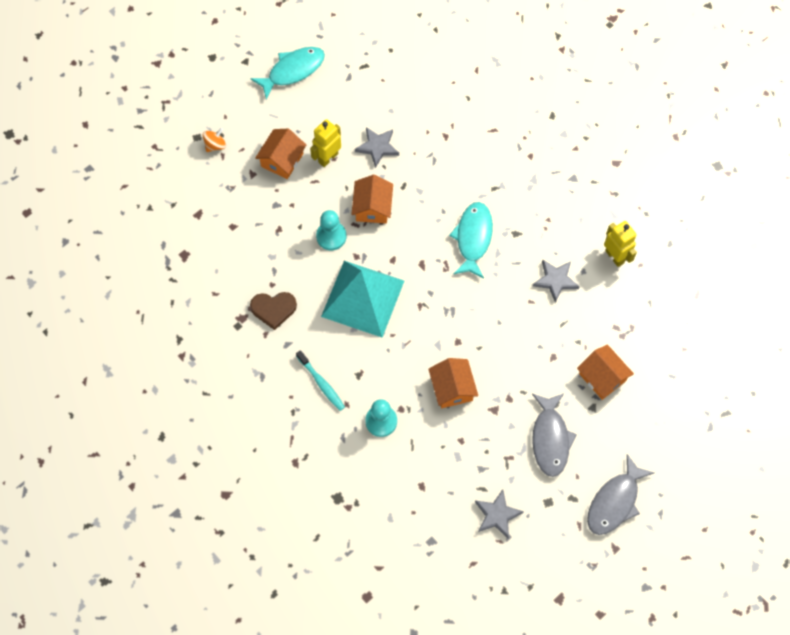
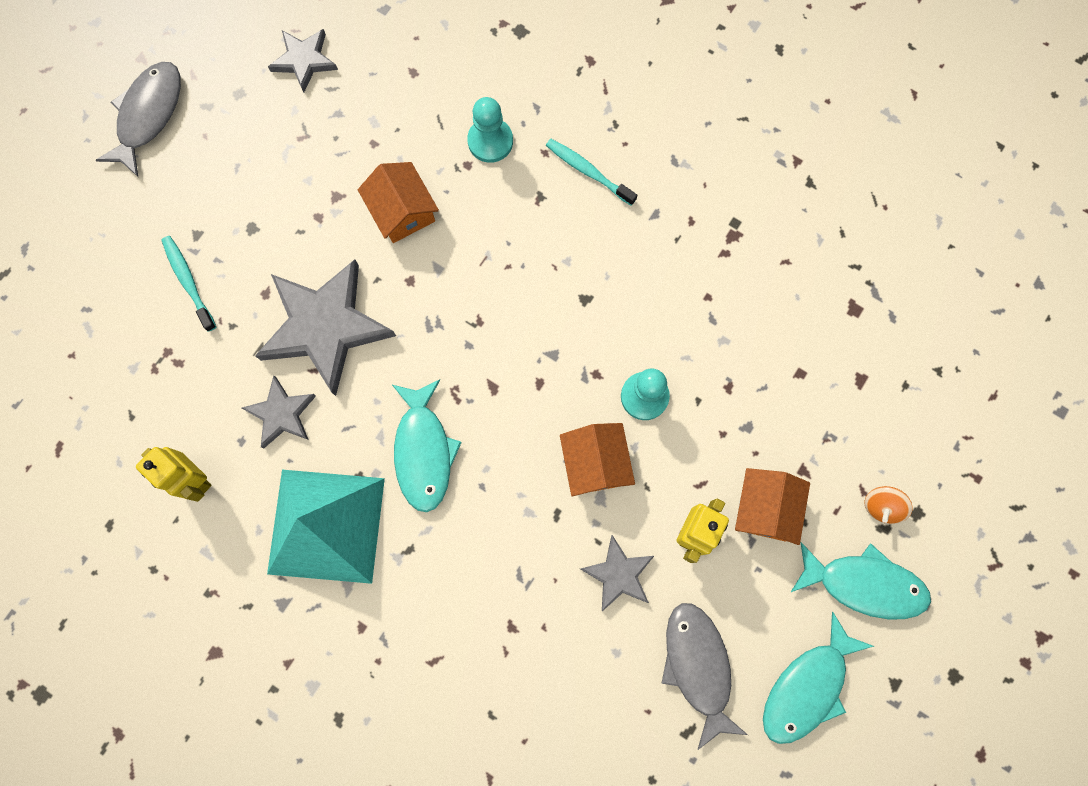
camera: 165 degrees right, 10 degrees up
brown heart [250,292,297,330] -> none
turquoise pyramid [321,261,404,337] -> turquoise pyramid moved to [267,470,385,584]
grey fish [532,393,577,477] -> grey fish moved to [662,603,748,750]
orange house [577,345,634,400] -> turquoise toothbrush [161,236,216,332]
none -> grey star [255,259,396,396]
none -> turquoise fish [791,542,931,619]

